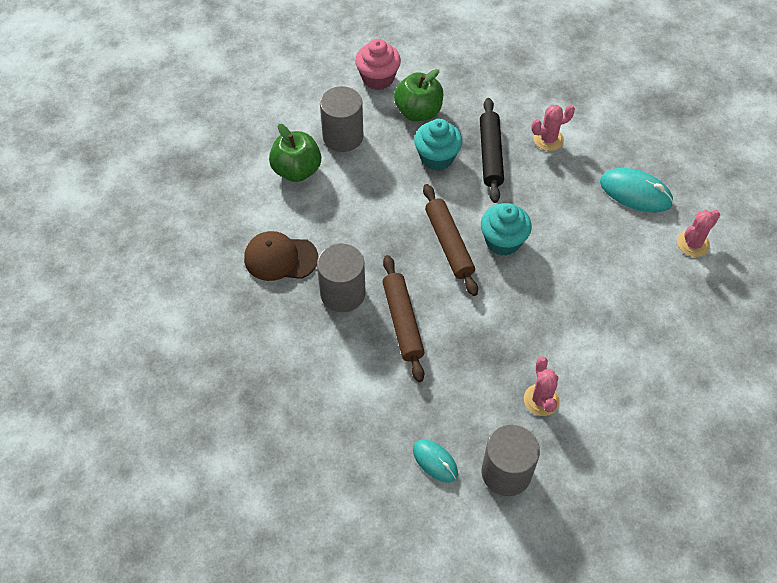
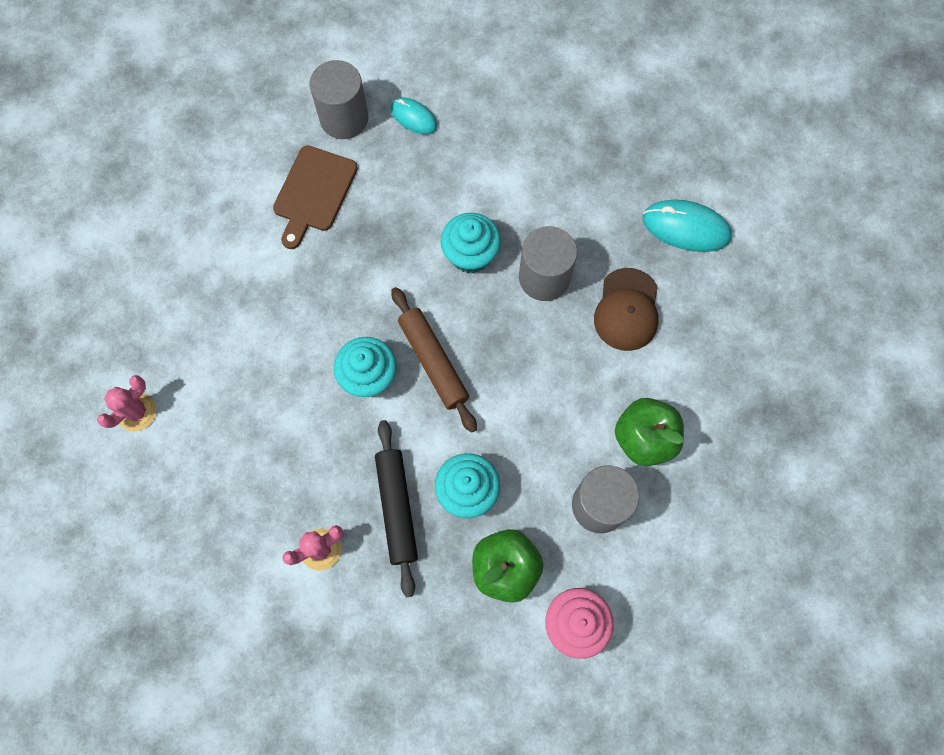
camera: 170 degrees right, 15 degrees up
brown cap [244,231,318,281] -> brown cap turned 105 degrees clockwise [594,268,659,351]
brown rolling pin [383,255,425,382] -> turquoise cupcake [441,213,501,273]
pink cactus [524,356,560,416] -> brown cutting board [273,145,358,249]
turquoise mouse [600,168,674,213] -> turquoise mouse moved to [643,199,732,252]

